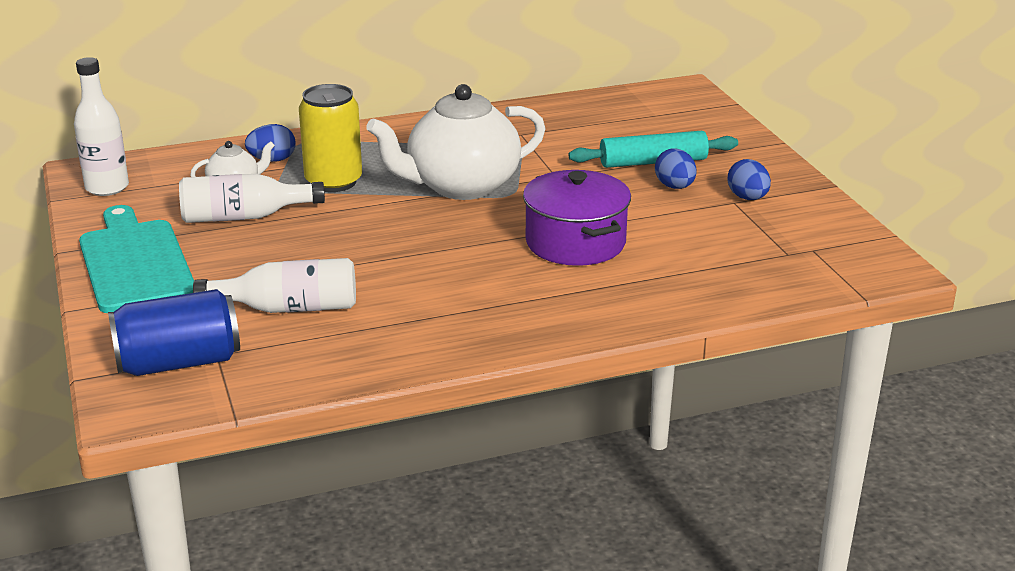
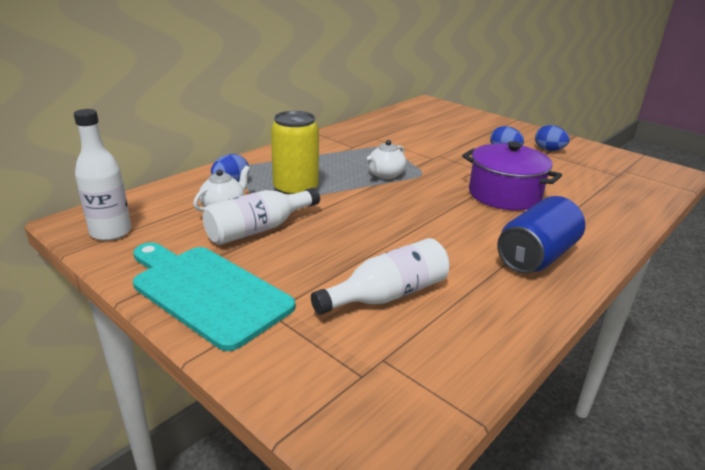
camera: 30 degrees left, 0 degrees up
blue can [108,289,240,376] -> blue can moved to [497,196,585,273]
white teapot [366,84,546,200] -> white teapot [367,140,406,179], size x0.46
turquoise rolling pin [569,131,738,168] -> none

